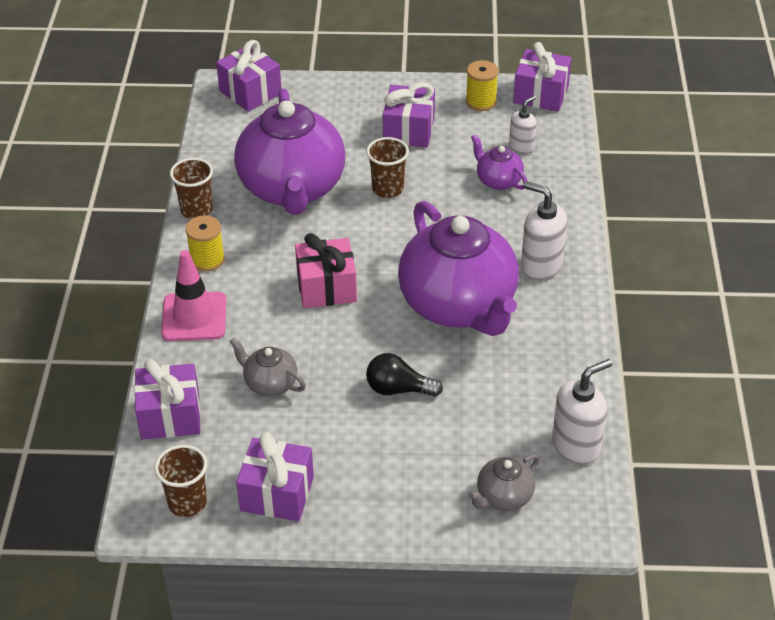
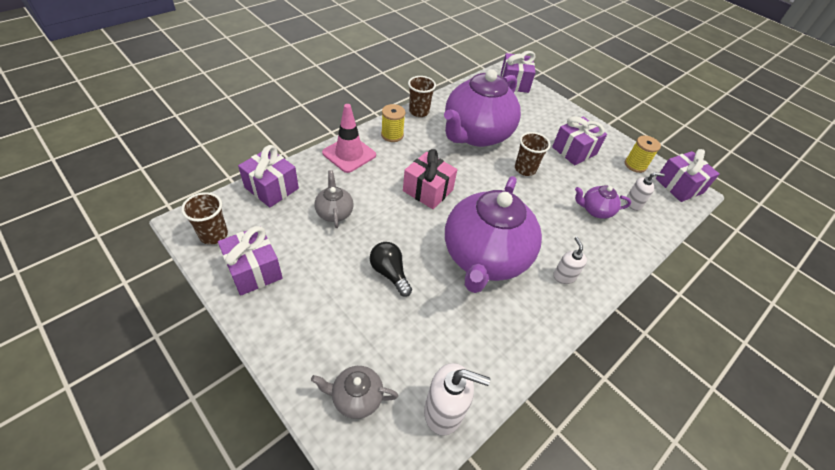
camera: 40 degrees right, 5 degrees up
purple teapot [471,134,528,190] -> purple teapot turned 90 degrees counterclockwise [575,185,631,219]
white soap dispenser [521,181,567,280] -> white soap dispenser [553,237,587,284], size x0.61

